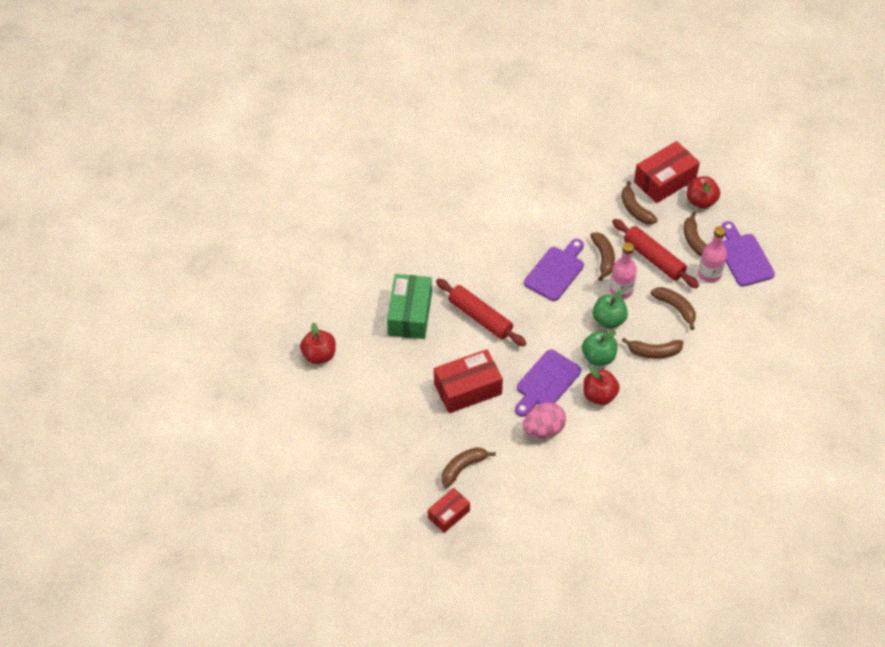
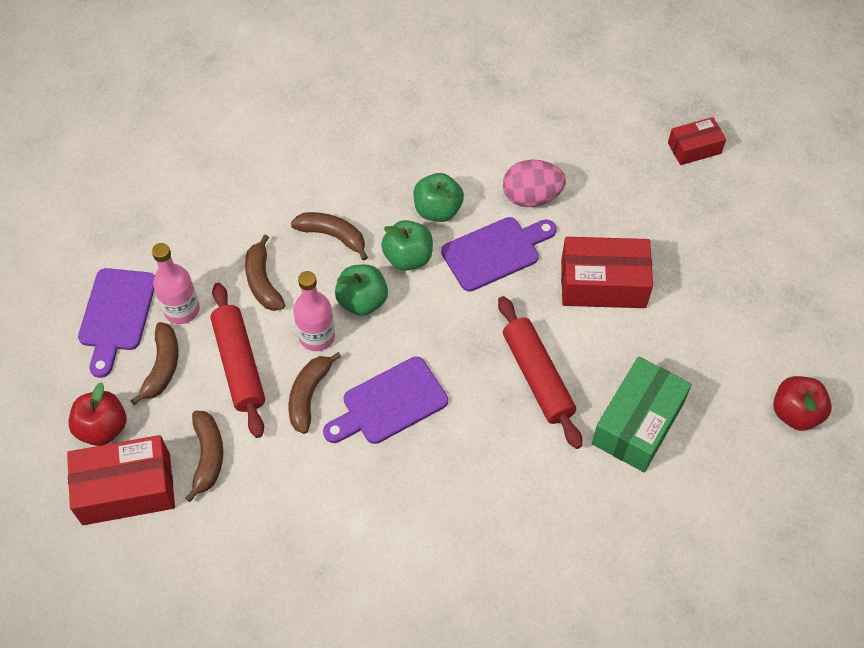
camera: 155 degrees left, 5 degrees up
brown banana [442,447,496,488] -> none
red apple [583,367,620,405] -> green apple [413,173,464,222]

